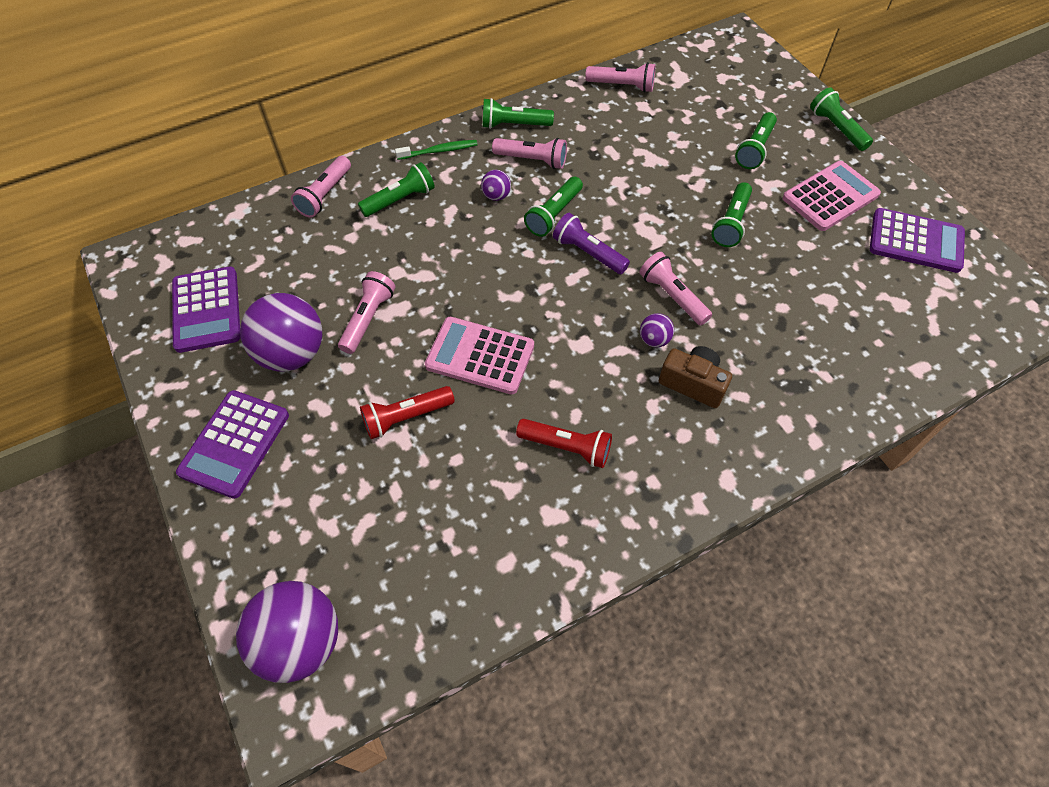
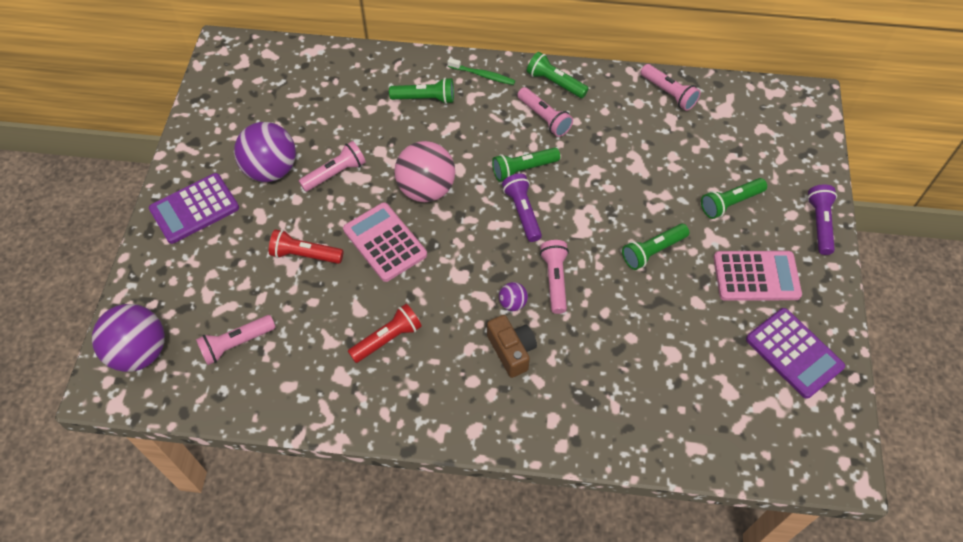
camera: 35 degrees right, 0 degrees up
purple calculator [172,266,241,353] -> none
pink flashlight [291,156,351,218] -> pink flashlight moved to [196,315,276,365]
purple ball [481,170,511,201] -> none
red flashlight [516,419,612,468] -> red flashlight turned 90 degrees counterclockwise [348,304,422,363]
green flashlight [810,87,873,151] -> purple flashlight [807,185,837,255]
none -> pink ball [394,141,455,202]

